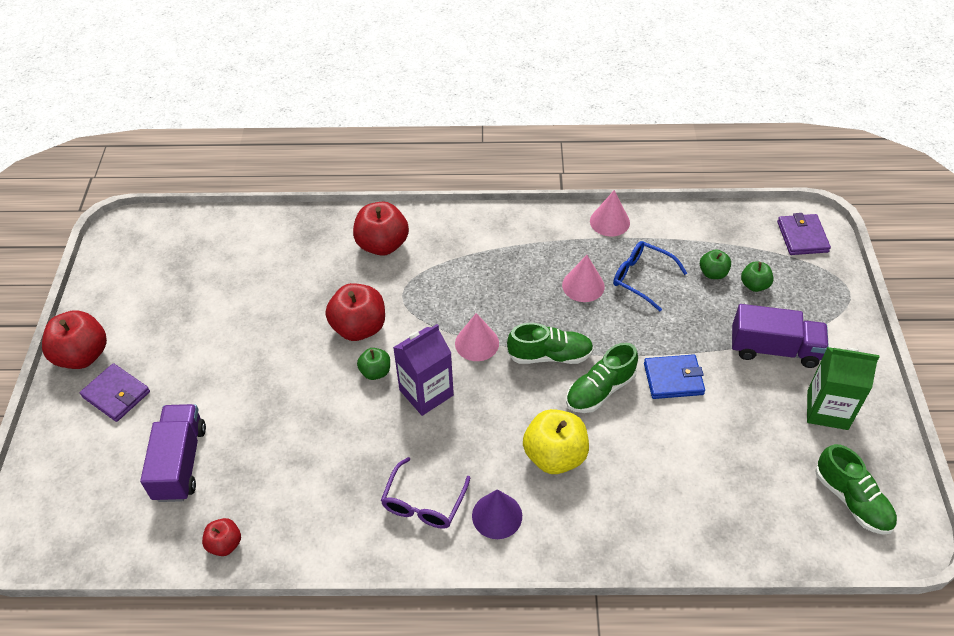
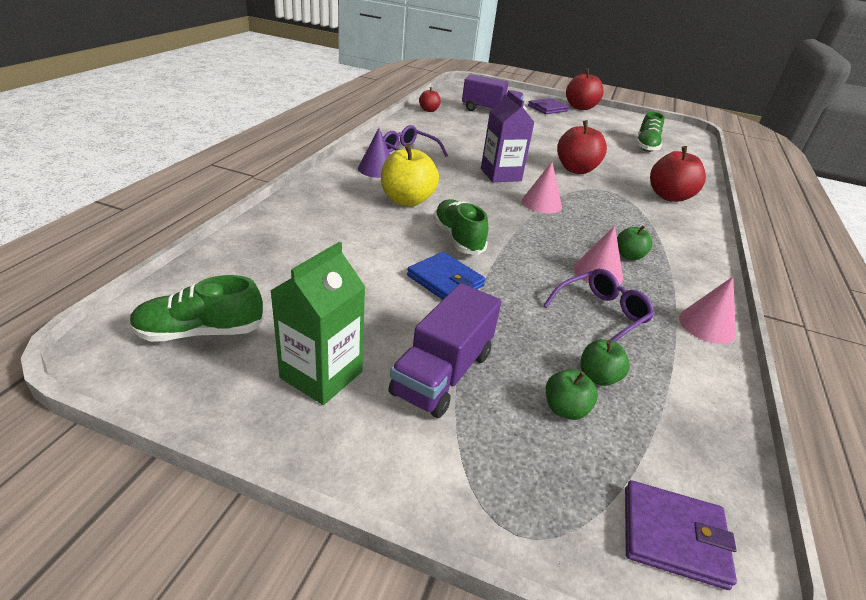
camera: 105 degrees right, 15 degrees down
green apple [357,348,390,380] -> green apple moved to [617,225,652,260]
green shoe [507,323,594,364] -> green shoe moved to [636,112,665,152]
blue glasses [613,241,687,311] -> purple glasses [543,269,655,342]
blue wallet [644,354,705,399] -> blue wallet turned 60 degrees counterclockwise [407,252,485,300]

